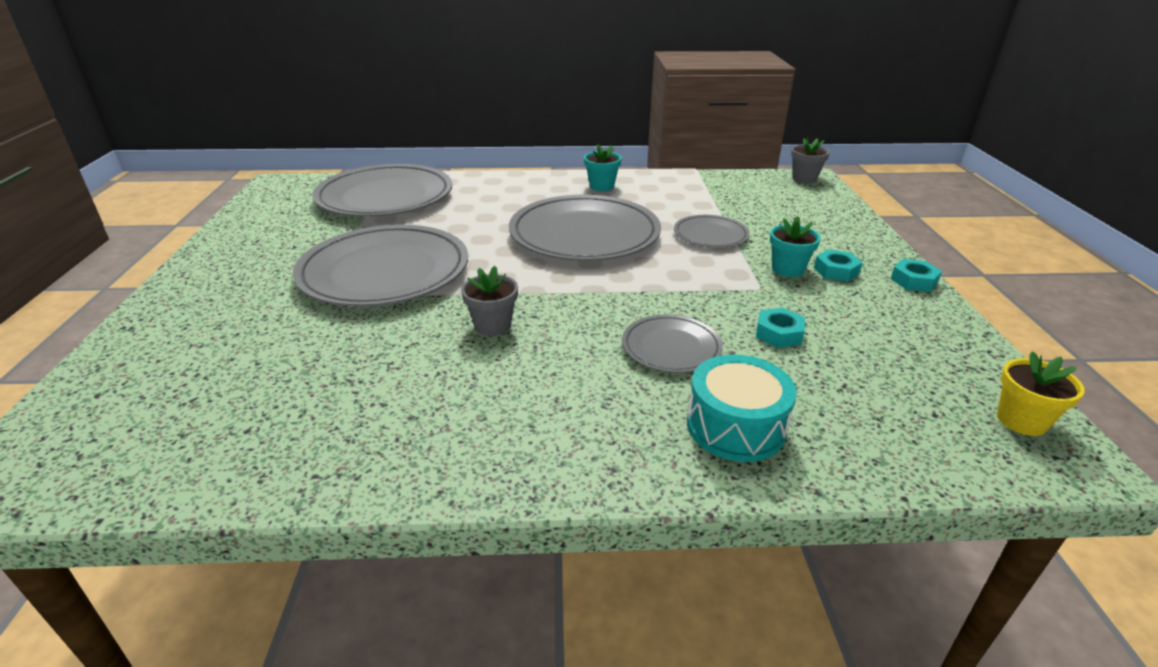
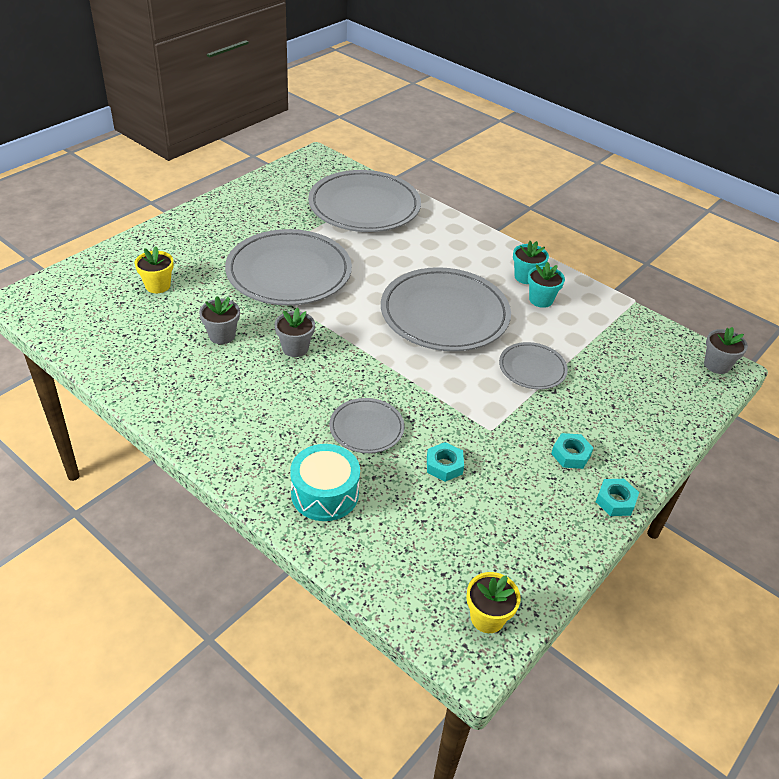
camera: 40 degrees right, 10 degrees up
turquoise flower pot [770,216,821,277] -> turquoise flower pot moved to [528,262,565,308]
none -> yellow flower pot [135,246,174,293]
none -> grey flower pot [199,296,240,344]

